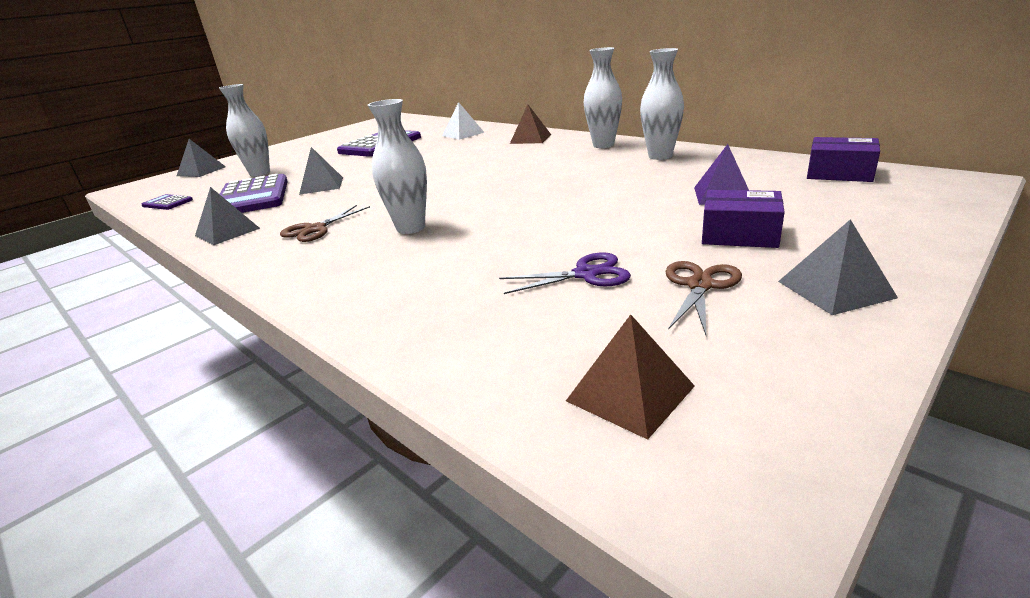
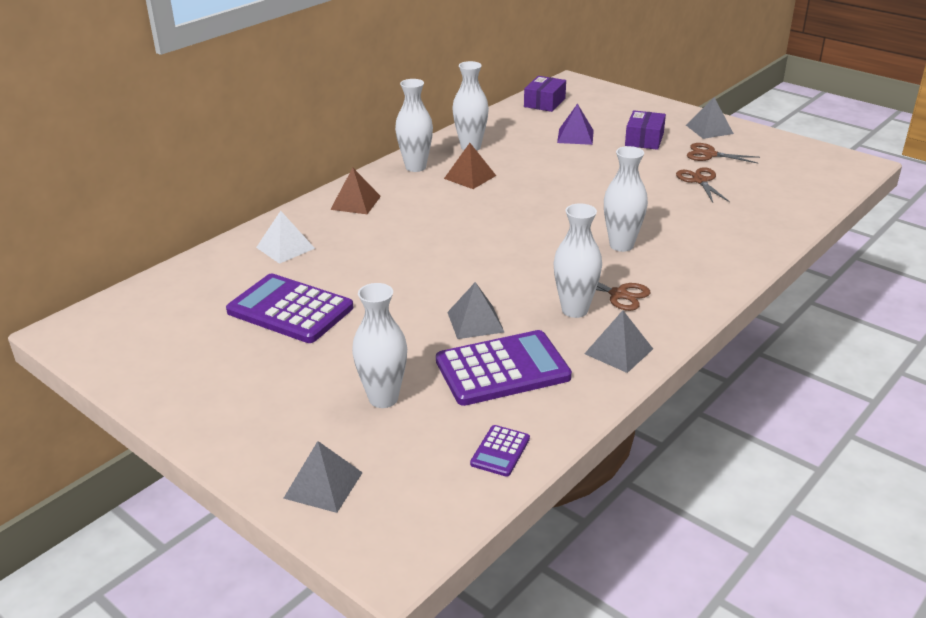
camera: 95 degrees left, 5 degrees up
purple scissors [499,252,631,294] -> brown scissors [676,167,730,203]
brown pyramid [566,315,695,440] -> brown pyramid moved to [444,143,496,189]
none -> white vase [553,203,602,318]

